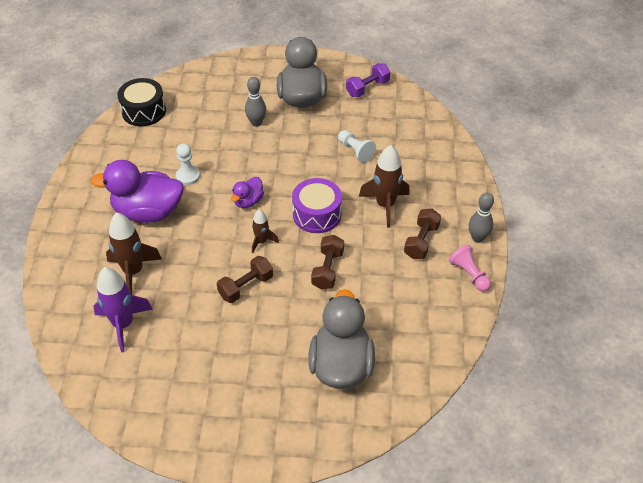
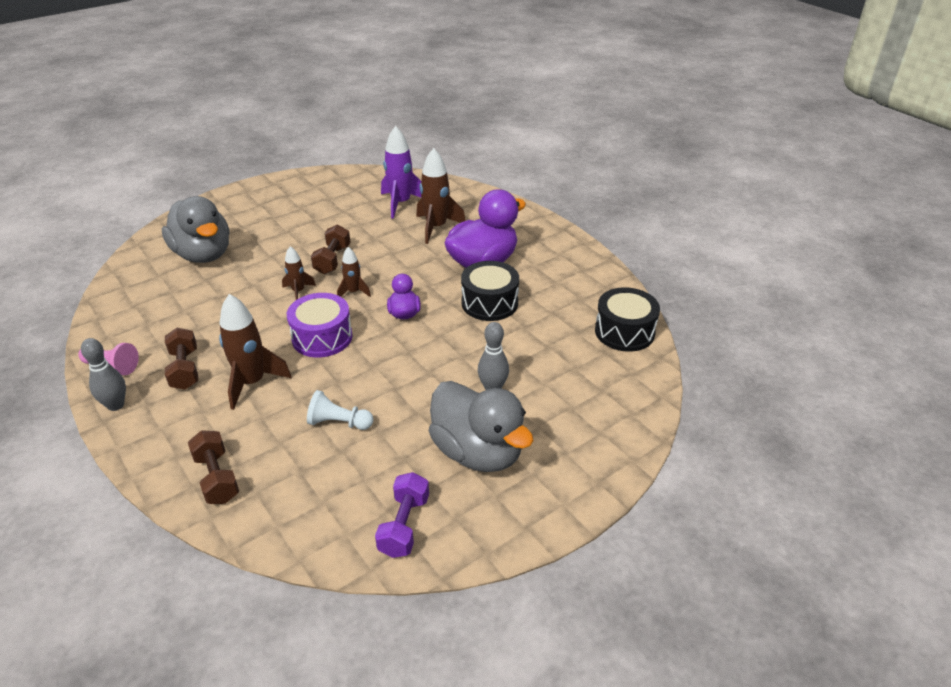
camera: 140 degrees right, 10 degrees down
white pawn [176,144,200,185] -> black drum [461,261,519,321]
brown dumbbell [311,235,344,290] -> brown dumbbell moved to [188,430,239,504]
none -> brown rocket [282,246,316,300]

